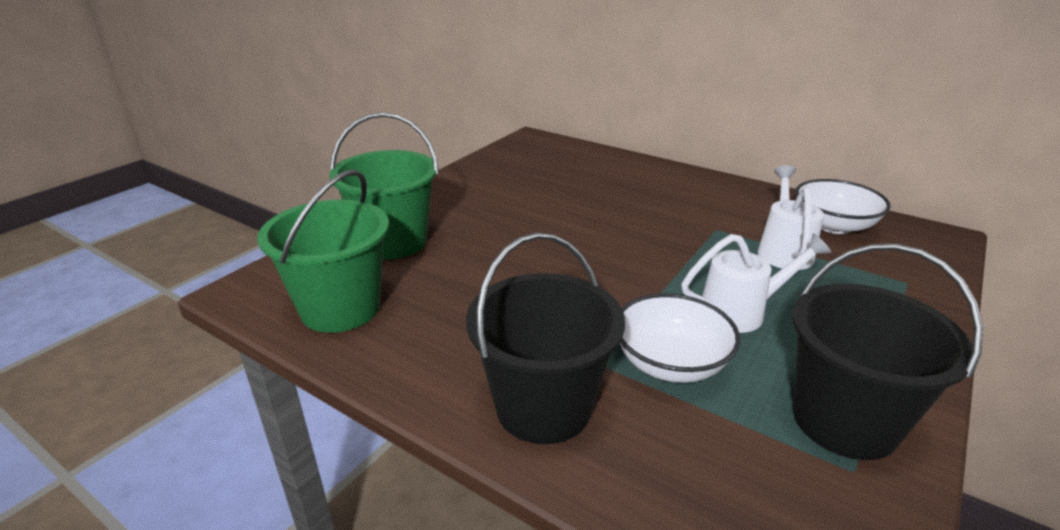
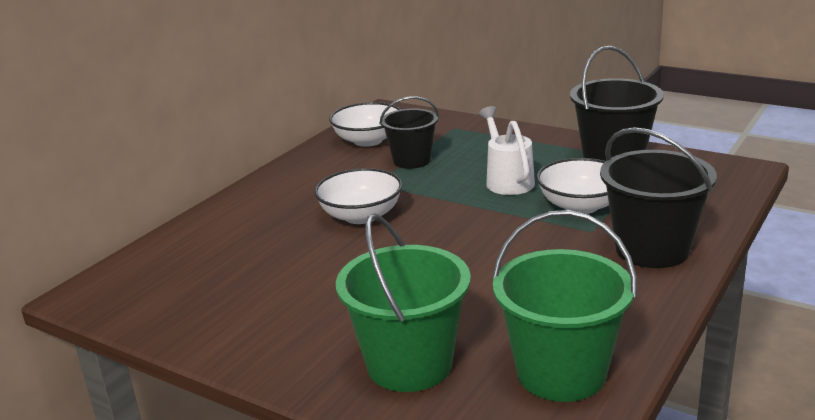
camera: 90 degrees left, 5 degrees down
white watering can [758,165,824,270] -> black bucket [380,96,439,169]
none -> white bowl [314,168,403,224]

